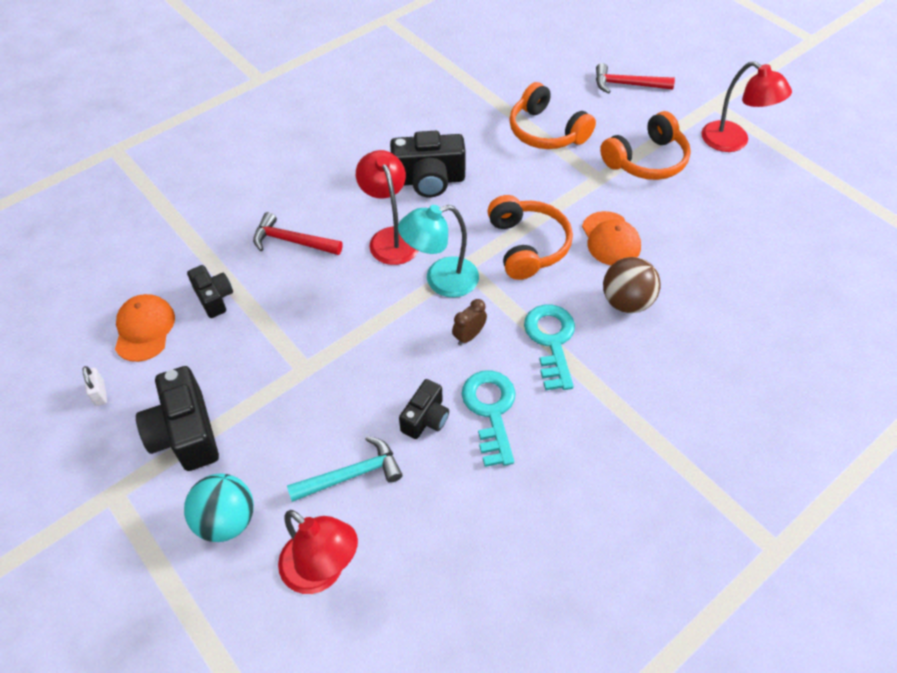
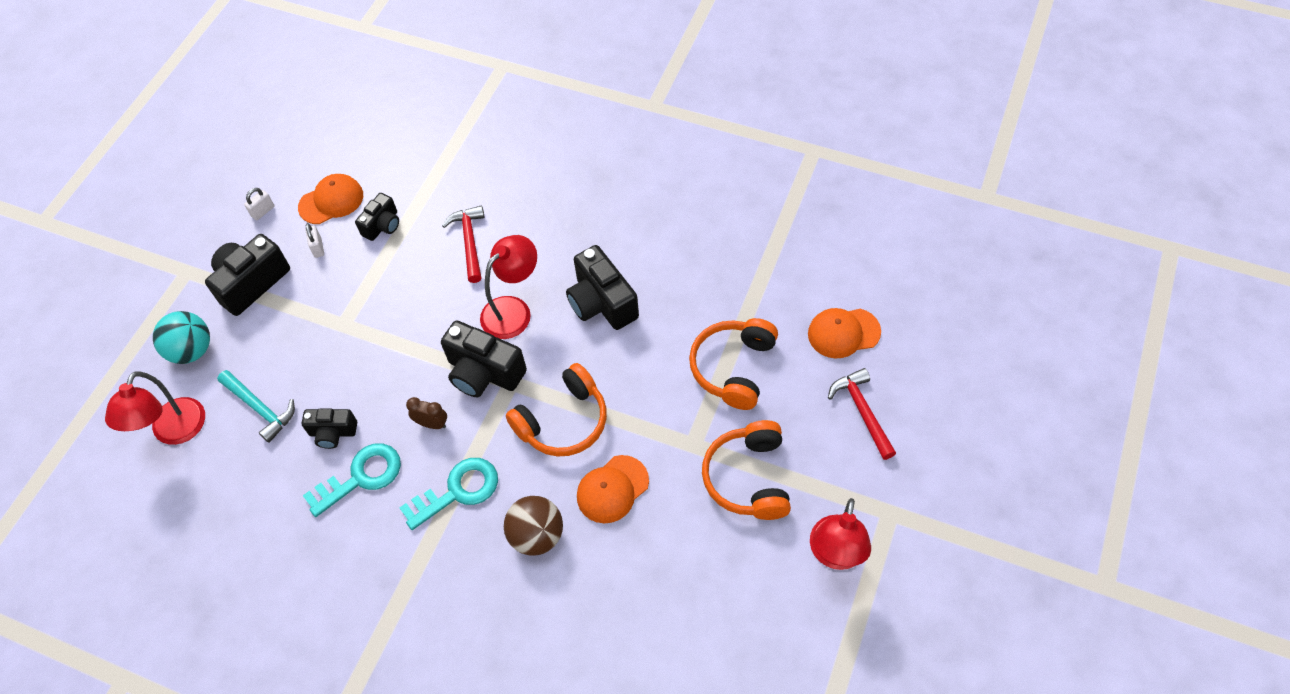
camera: 65 degrees right, 5 degrees up
turquoise lamp [398,205,479,297] -> black camera [441,320,527,397]
orange headphones [600,111,691,180] -> orange headphones turned 60 degrees clockwise [702,420,791,520]
none -> white padlock [305,223,324,258]
none -> orange cap [808,308,881,359]

